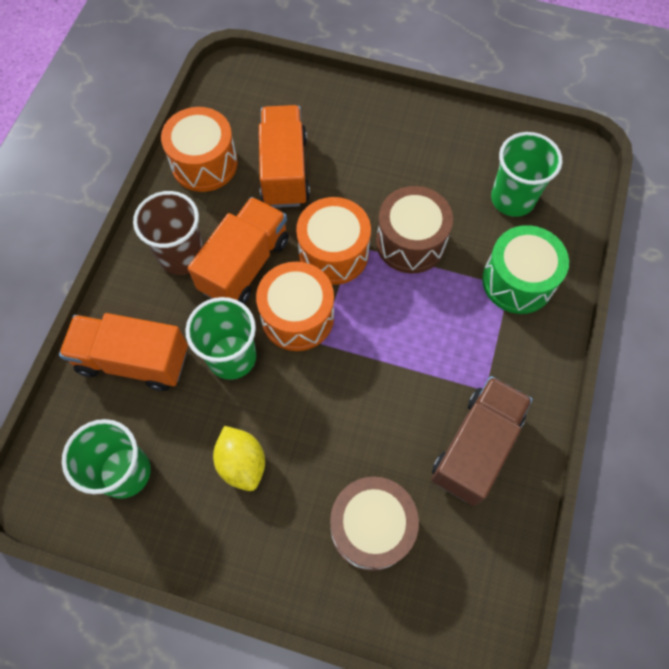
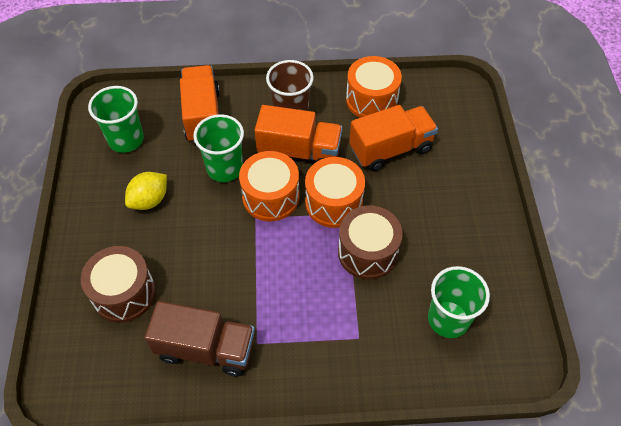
camera: 70 degrees right, 10 degrees down
green drum [482,225,569,314] -> none

